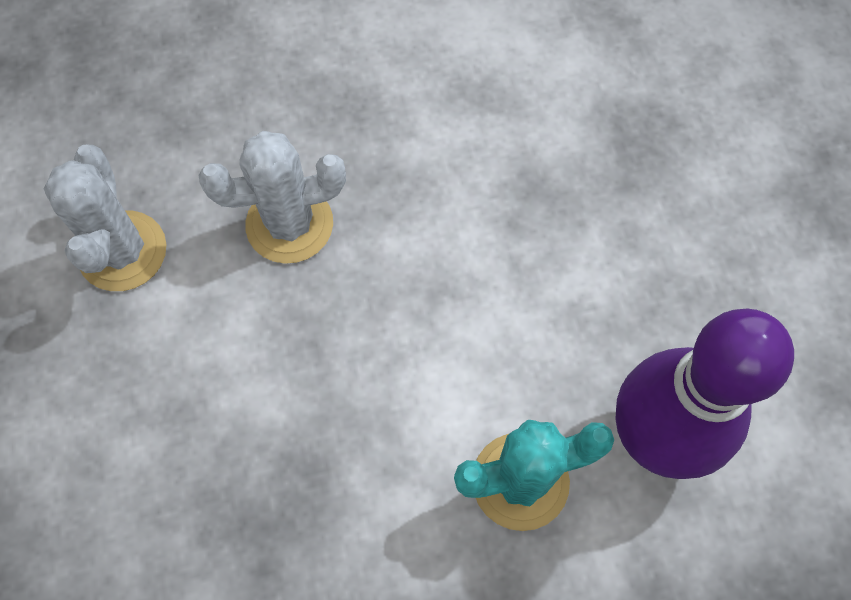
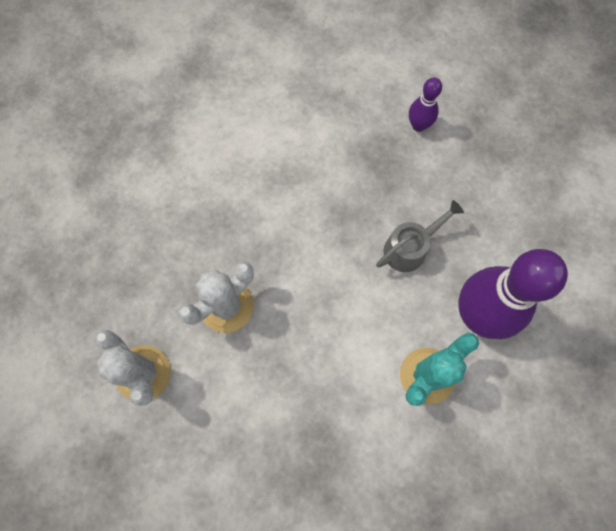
camera: 30 degrees left, 5 degrees up
none -> grey watering can [376,200,464,272]
none -> purple bowling pin [409,77,442,132]

